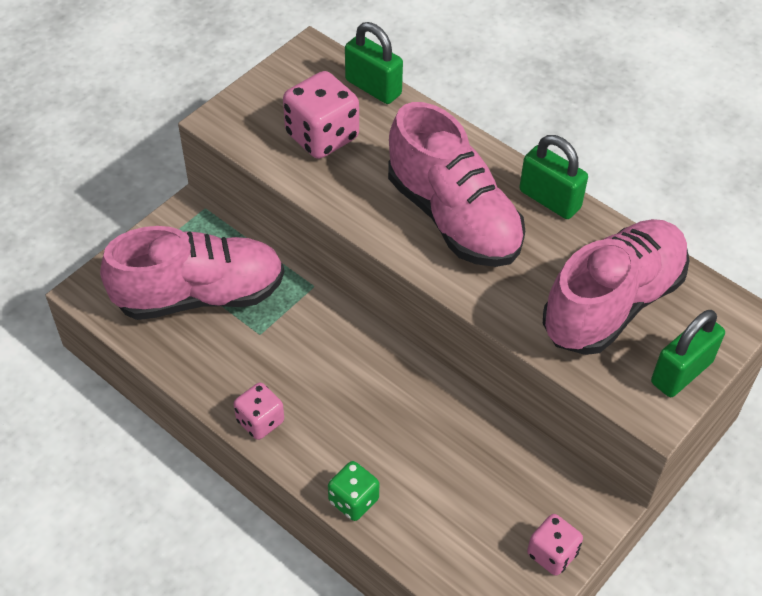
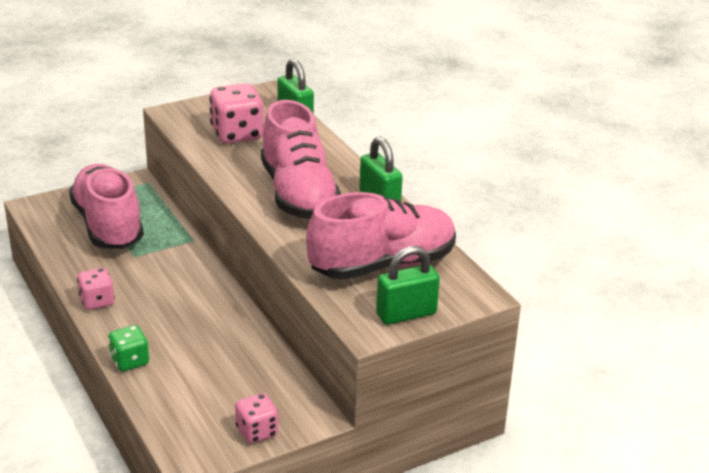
camera: 20 degrees right, 20 degrees down
pink shoe [100,226,284,320] -> pink shoe turned 120 degrees counterclockwise [69,164,144,249]

